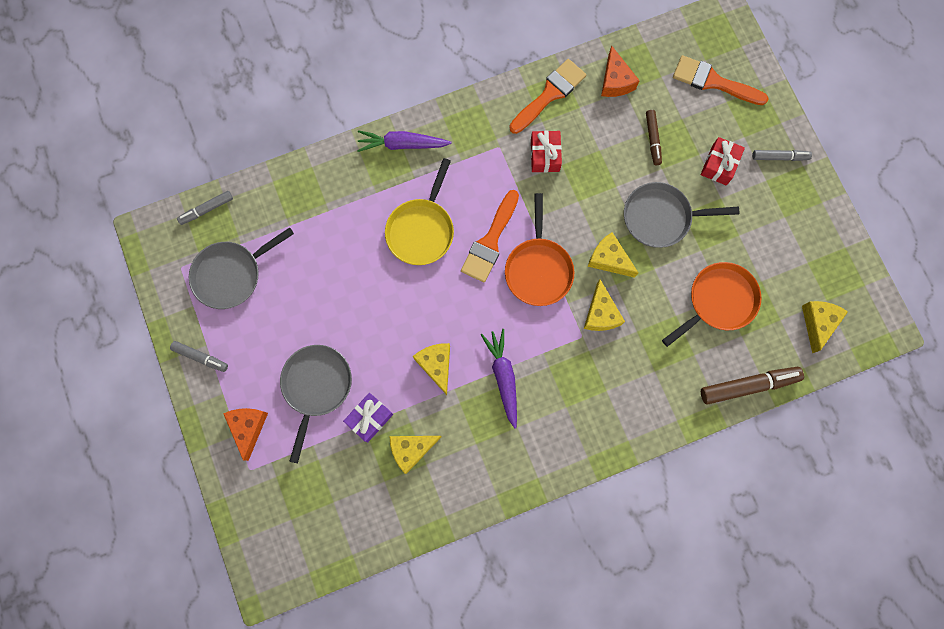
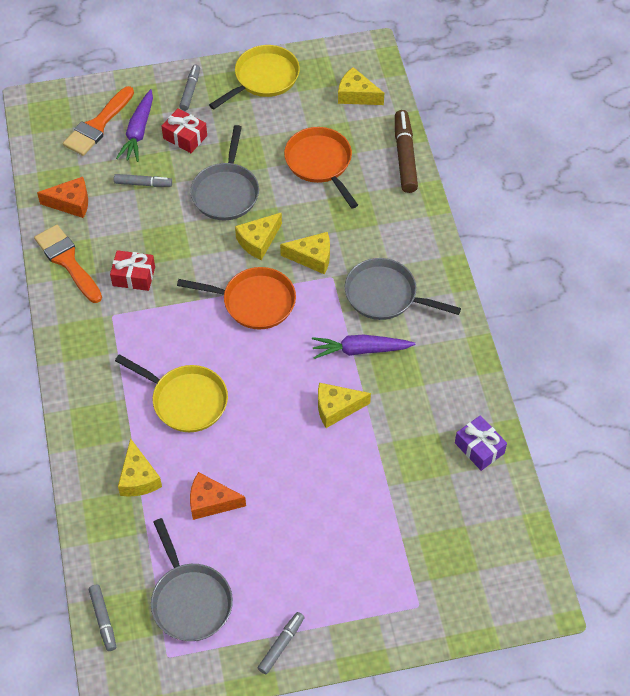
camera: 80 degrees left, 20 degrees down
orange cheese [223,408,268,461] -> orange cheese moved to [190,472,246,520]
grey pan [280,345,352,463] -> grey pan moved to [345,258,461,320]
purple gift [343,393,393,442] -> purple gift moved to [455,415,507,471]
purple carrot [357,130,452,152] -> purple carrot moved to [116,89,153,162]
yellow cheese [390,436,442,474] -> yellow cheese moved to [118,438,162,497]
orange brush [461,190,519,282] -> none
brown marker [646,110,662,165] -> grey marker [114,174,172,187]
none -> yellow pan [209,45,300,109]

